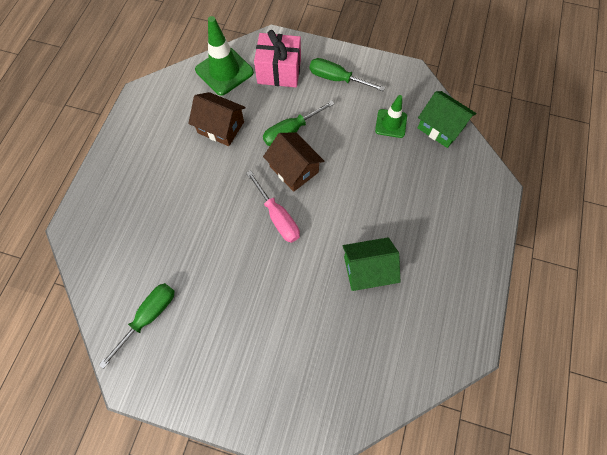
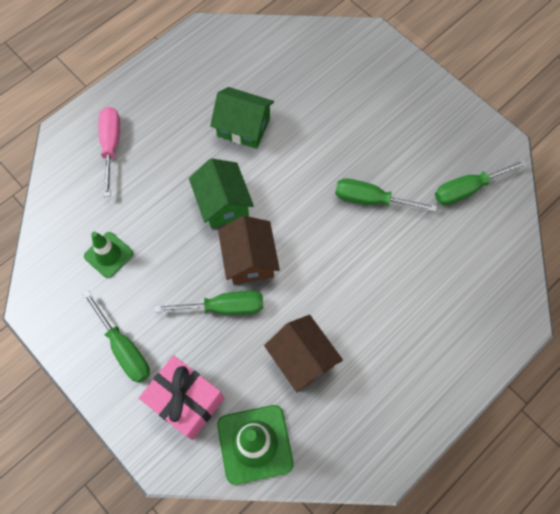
camera: 150 degrees left, 0 degrees up
pink screwdriver [246,170,300,243] -> pink screwdriver moved to [99,107,120,197]
green house [418,91,477,148] -> green house moved to [189,158,254,229]
none -> green screwdriver [335,179,437,212]

